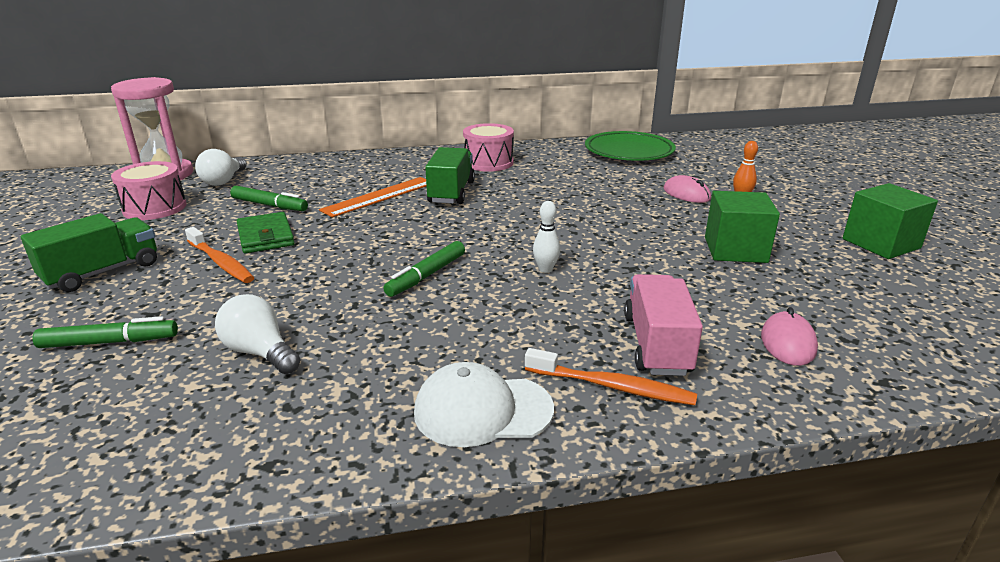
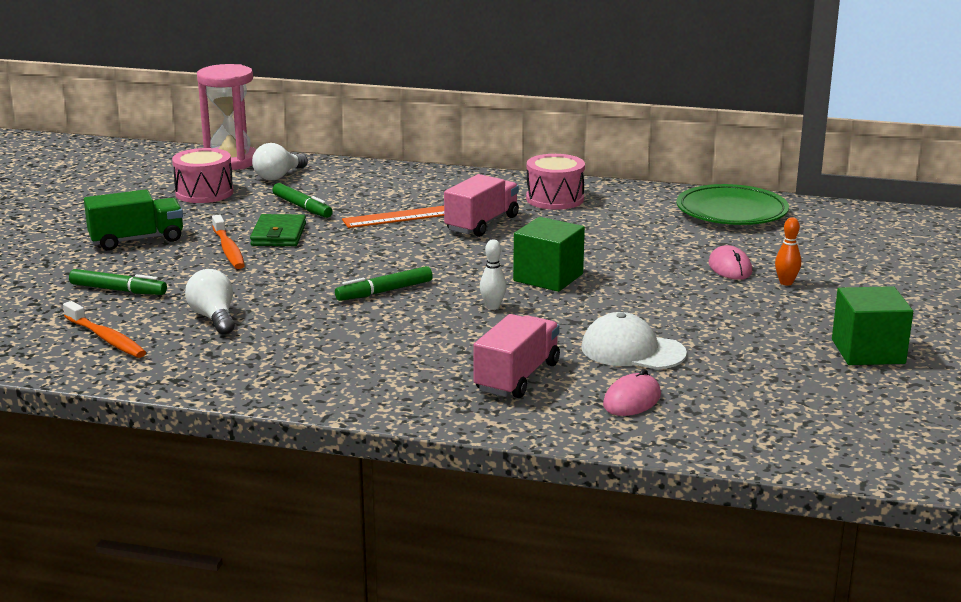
camera: 25 degrees right, 5 degrees down
white cap [414,362,554,447] -> white cap moved to [581,312,687,370]
green truck [425,147,475,204] -> pink truck [444,174,519,237]
orange toothbrush [525,348,697,405] -> orange toothbrush moved to [63,301,146,358]
green cube [705,191,780,263] -> green cube moved to [513,217,585,292]

